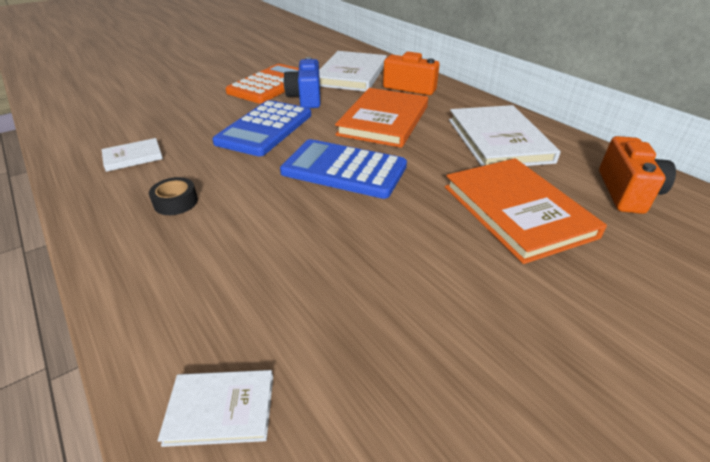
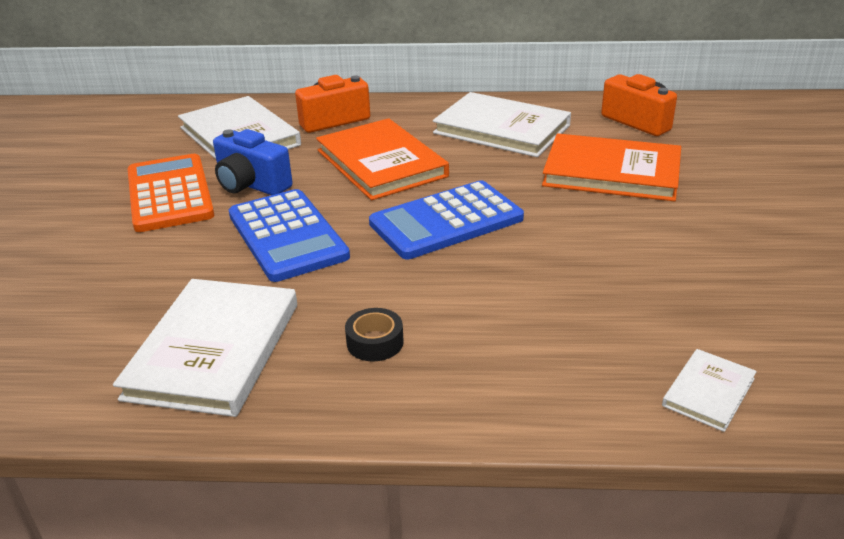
camera: 50 degrees left, 5 degrees down
white book [102,138,163,172] -> white book [113,279,297,417], size x2.08

